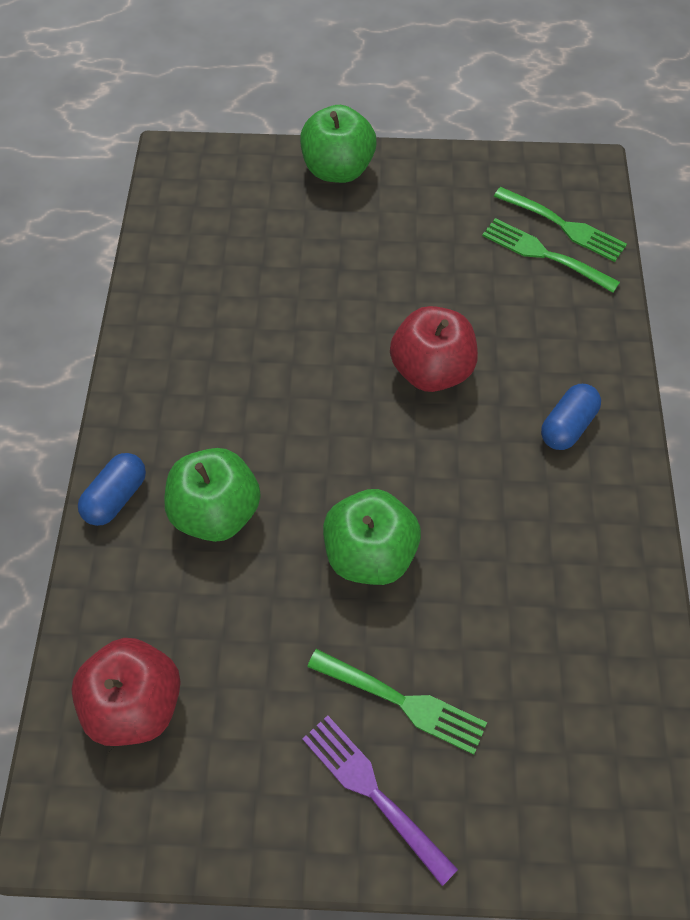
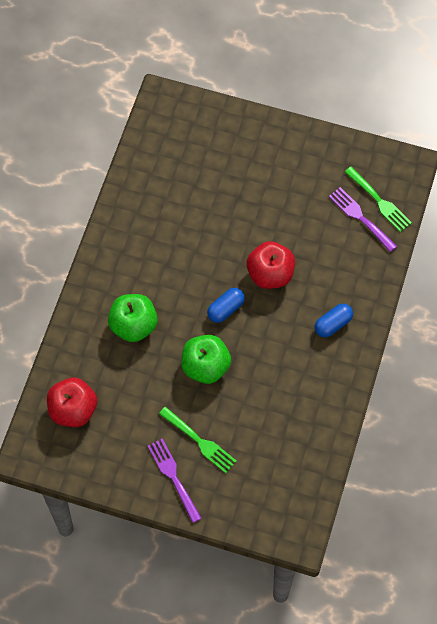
camera: 15 degrees right, 5 degrees up
blue capsule [78,453,146,526] -> blue capsule moved to [207,288,245,323]
green apple [300,105,377,183] -> none
green fork [482,218,620,293] -> purple fork [329,187,397,252]

